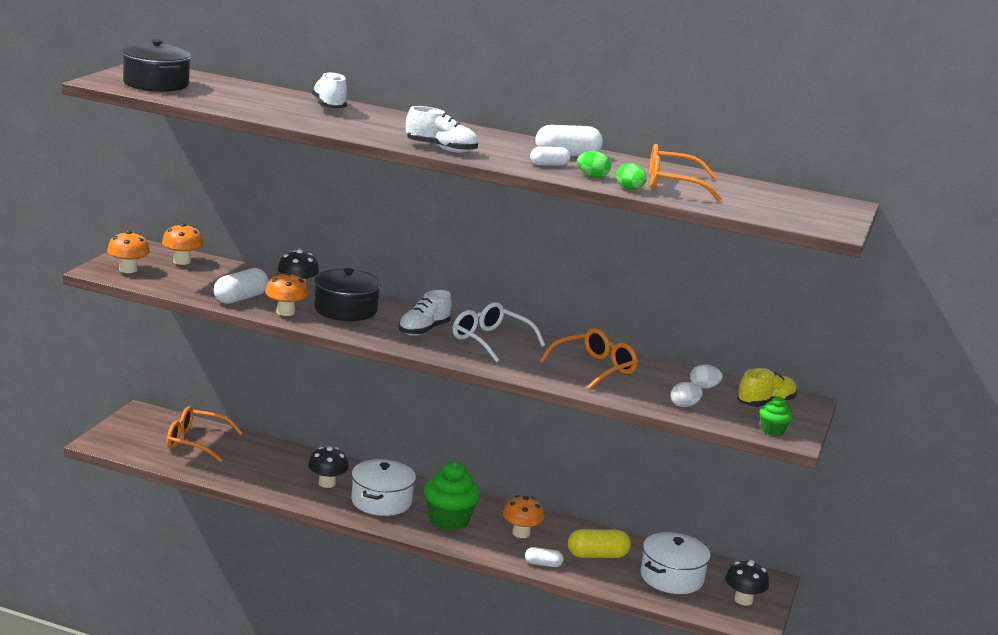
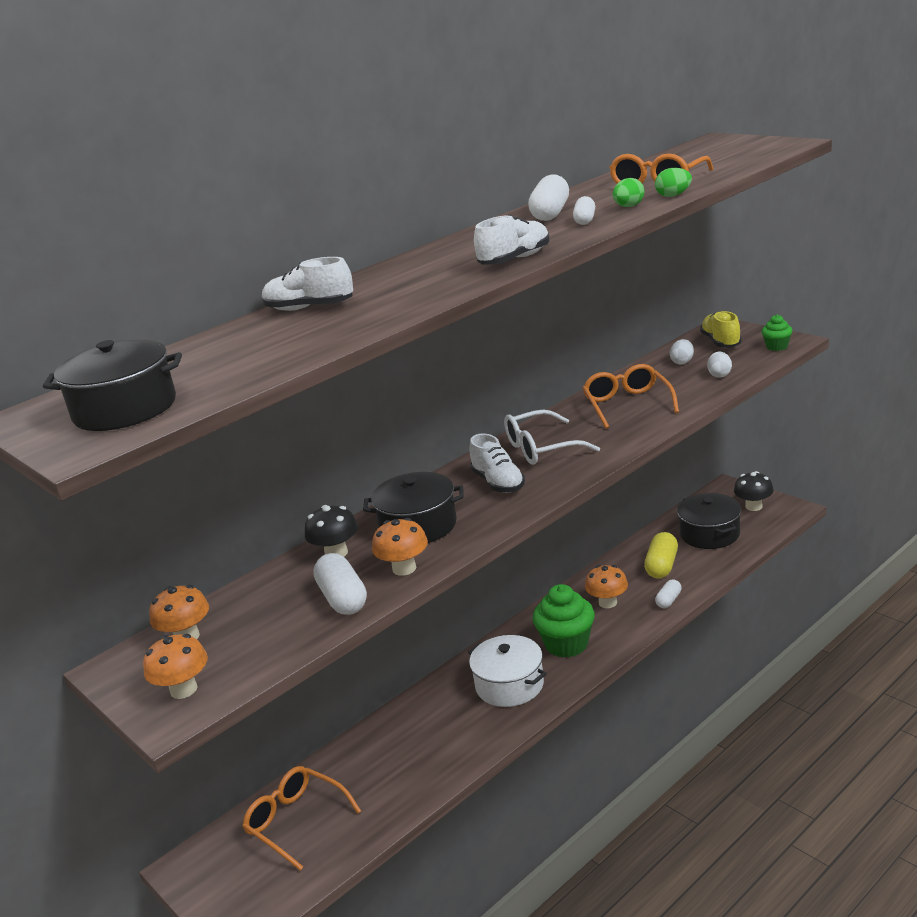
camera: 55 degrees left, 5 degrees up
orange glasses [167,406,243,462] -> orange glasses turned 90 degrees clockwise [242,766,361,871]
black mushroom [308,447,349,488] -> none
white pot [641,532,711,594] -> black pot [677,493,741,549]

